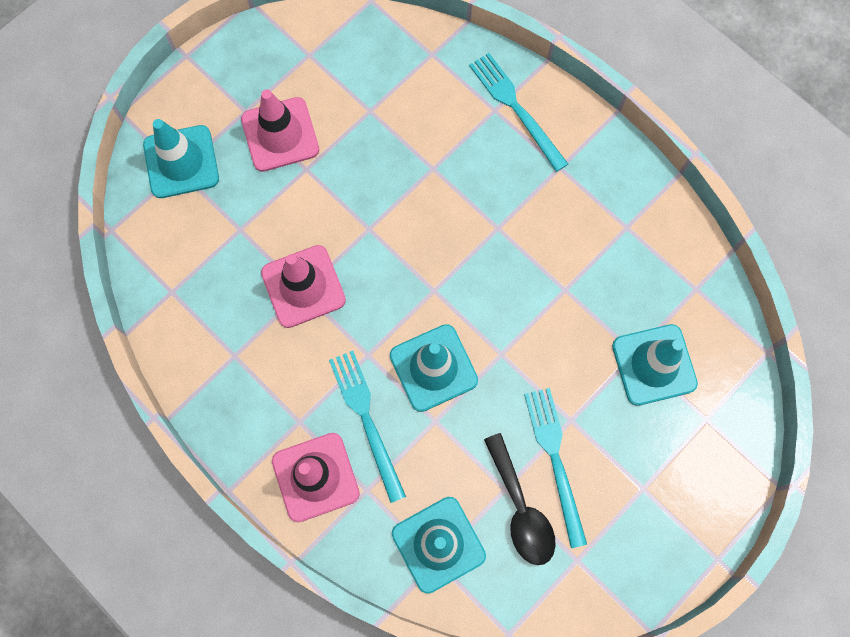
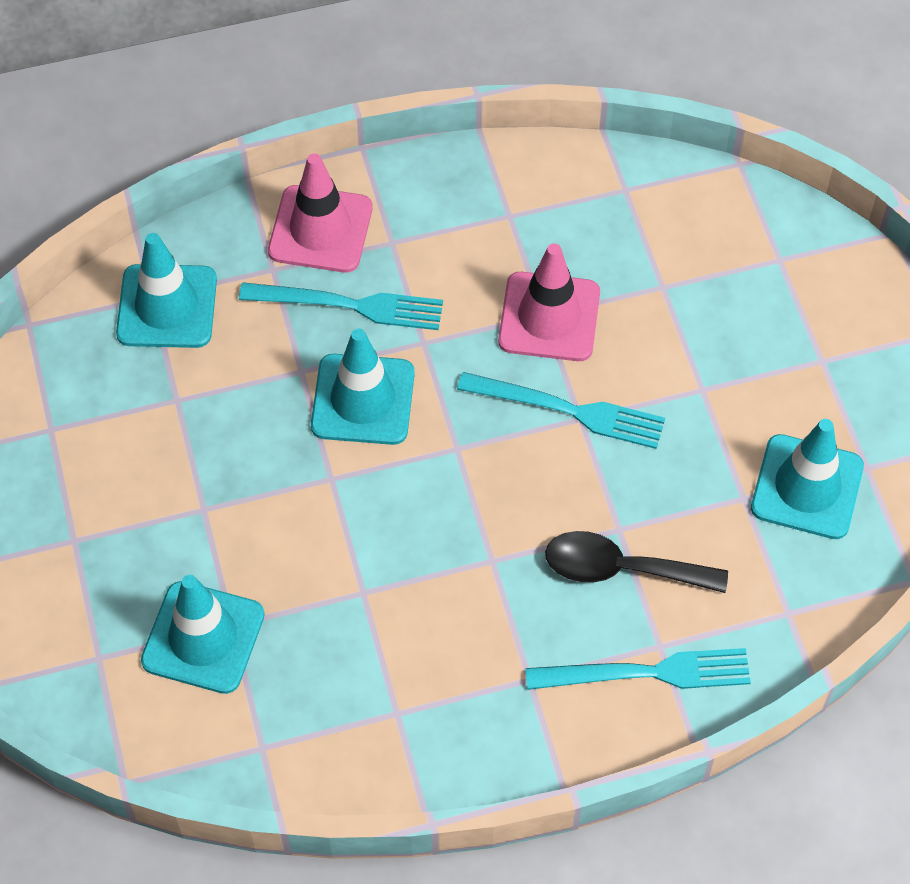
camera: 120 degrees right, 15 degrees down
turquoise traffic cone [143,119,219,198] -> turquoise traffic cone moved to [751,419,864,539]
pink traffic cone [241,89,319,172] -> none
black spoon [484,433,556,565] -> black spoon moved to [545,531,728,593]
turquoise fork [524,388,587,548] -> turquoise fork moved to [457,372,665,449]

